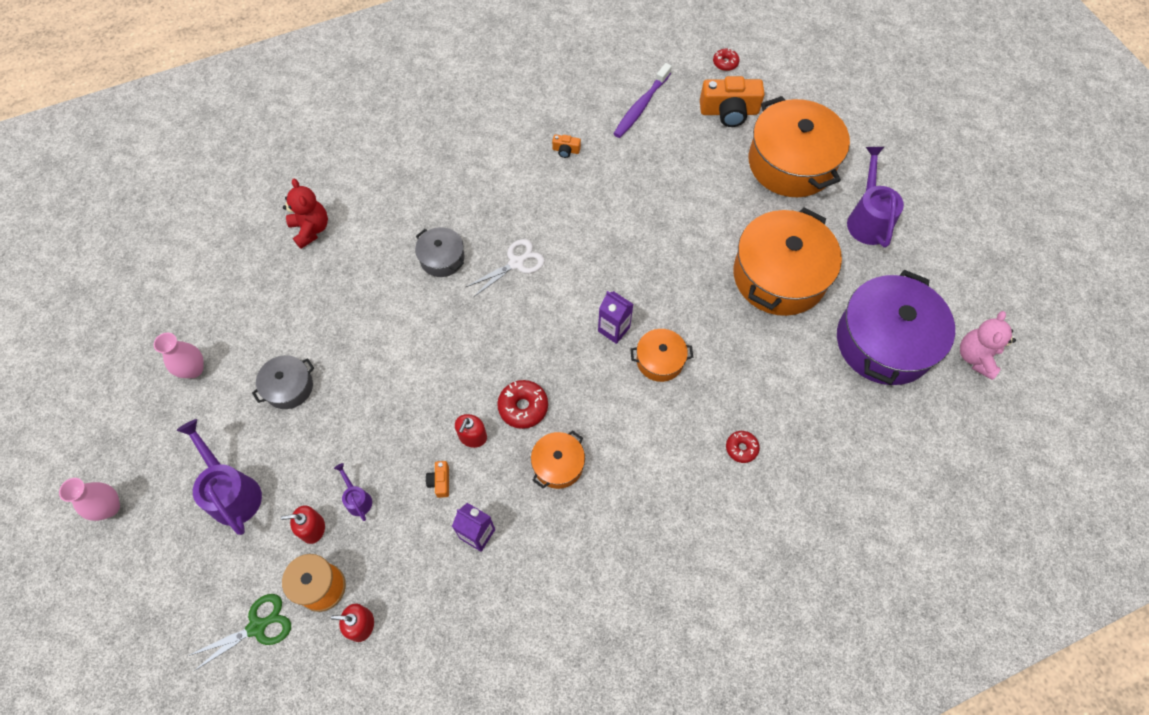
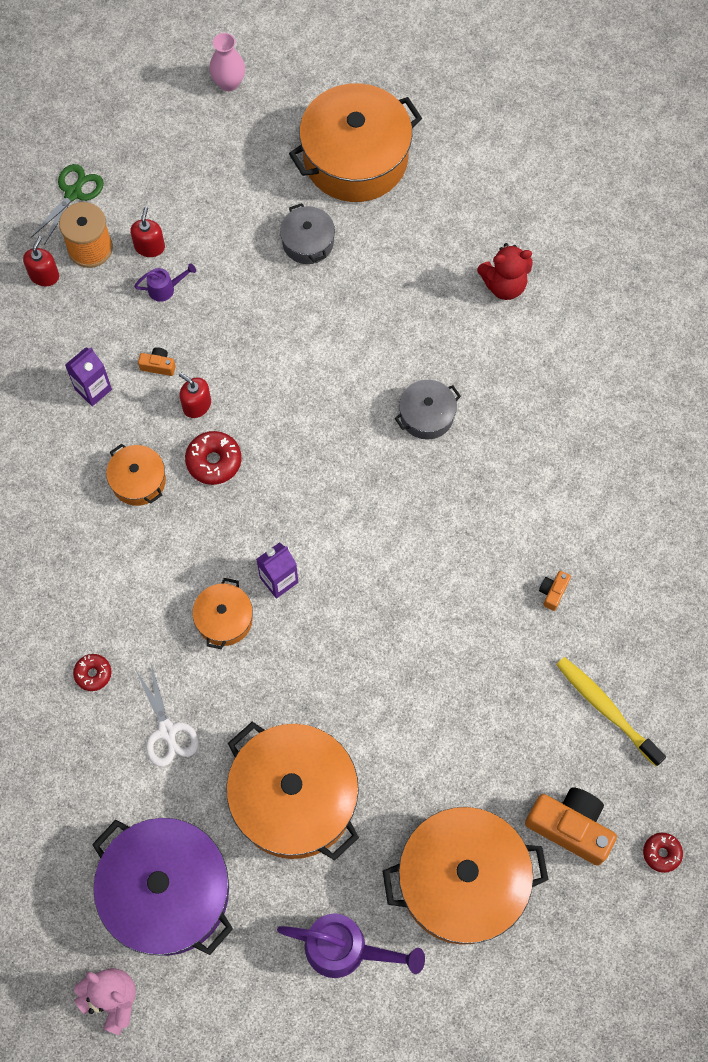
camera: 105 degrees right, 5 degrees up
pink vase [154,332,204,378] -> orange pot [289,83,422,202]
purple watering can [176,419,262,535] -> none
green scissors [188,594,291,672] -> green scissors turned 135 degrees counterclockwise [31,164,104,245]
white scissors [466,239,545,297] -> white scissors moved to [135,664,199,767]
purple toothbrush [613,63,672,138] -> yellow toothbrush [556,657,666,767]
orange camera [700,76,765,127] -> orange camera turned 105 degrees clockwise [525,787,617,866]

